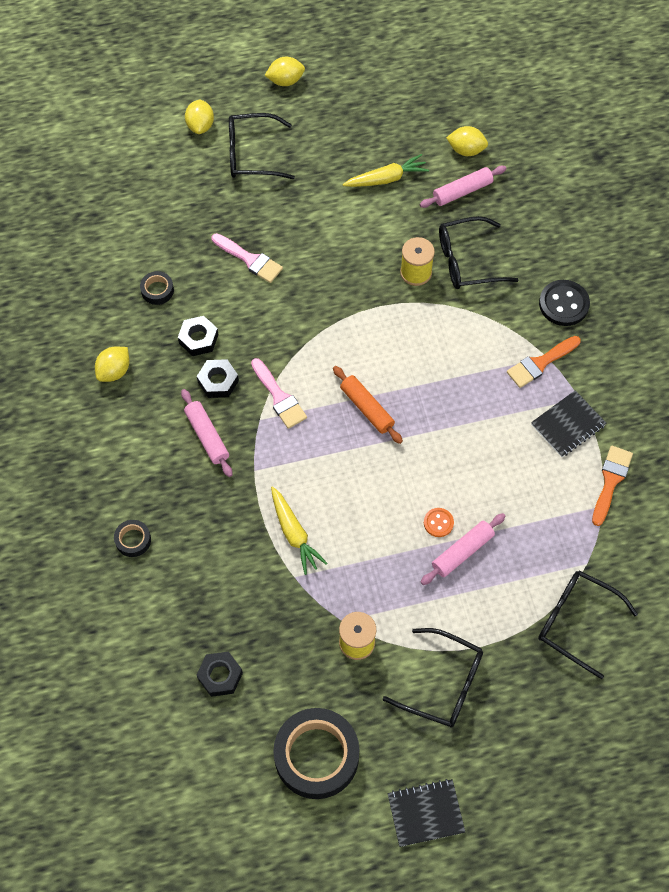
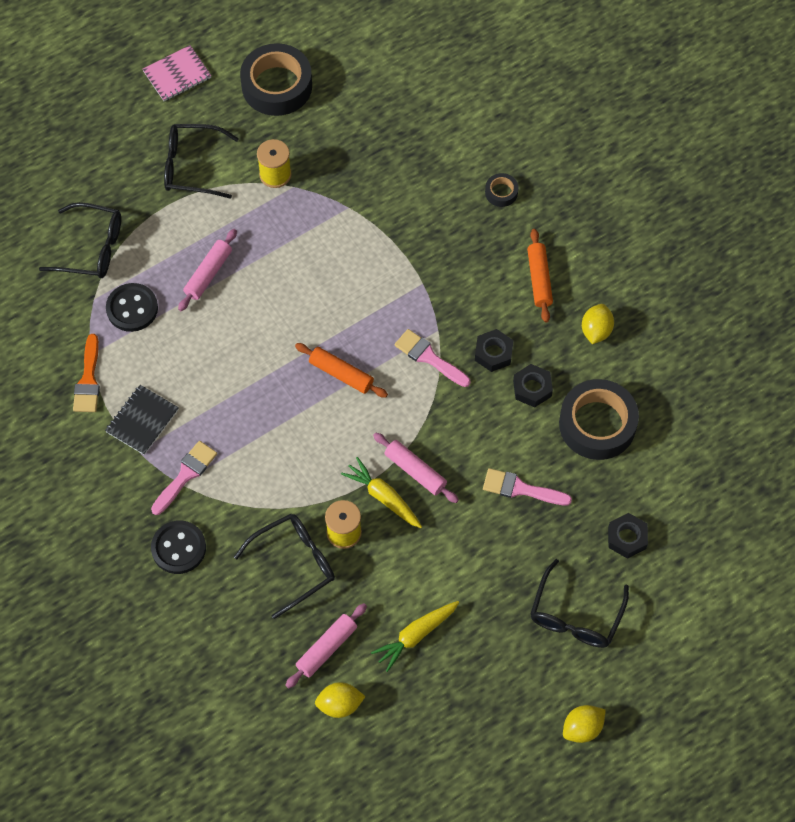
camera: 160 degrees right, 0 degrees up
black tape [140,271,174,305] -> black tape [559,379,639,460], size x2.21
pink rolling pin [181,389,232,477] -> pink rolling pin moved to [373,433,459,503]
yellow lemon [185,99,214,134] -> none
black nut [197,652,243,697] -> black nut moved to [608,513,648,559]
black glasses [229,113,295,179] -> black glasses turned 135 degrees clockwise [530,559,629,648]
yellow carrot [271,487,327,575] -> yellow carrot moved to [341,457,422,528]
black notebook [388,779,465,847] -> pink notebook [142,45,212,101]
orange button [424,508,454,537] -> none
orange brush [507,336,581,388] -> pink brush [151,441,217,515]
none -> black button [106,283,158,332]
none -> orange rolling pin [527,229,553,322]

